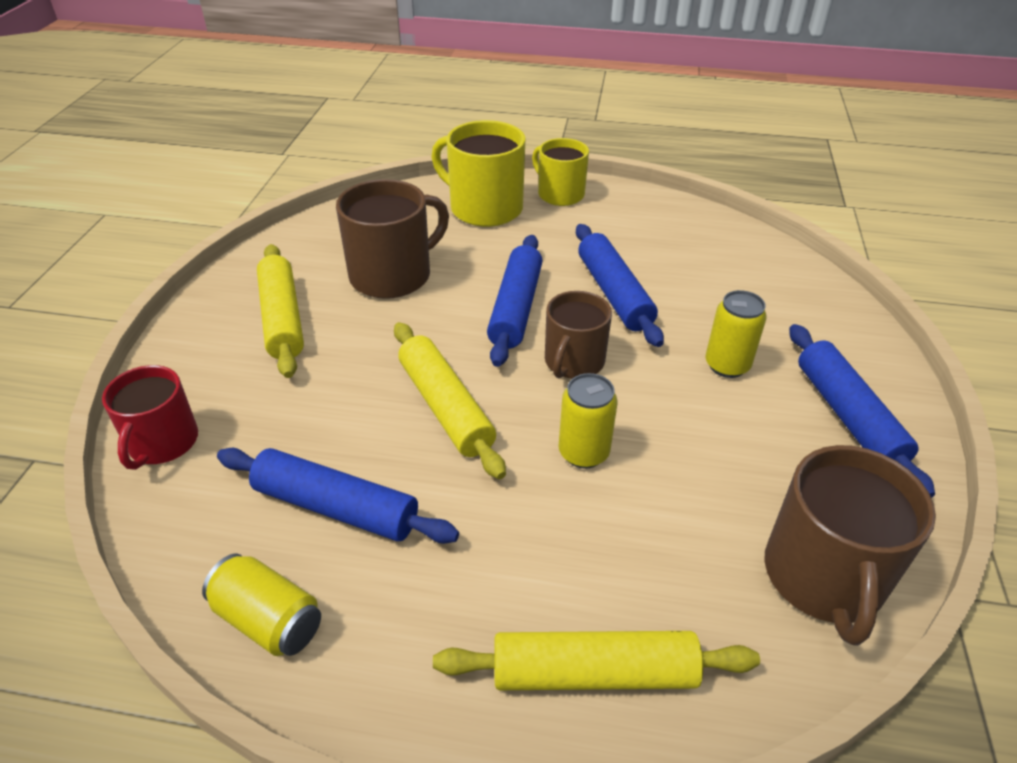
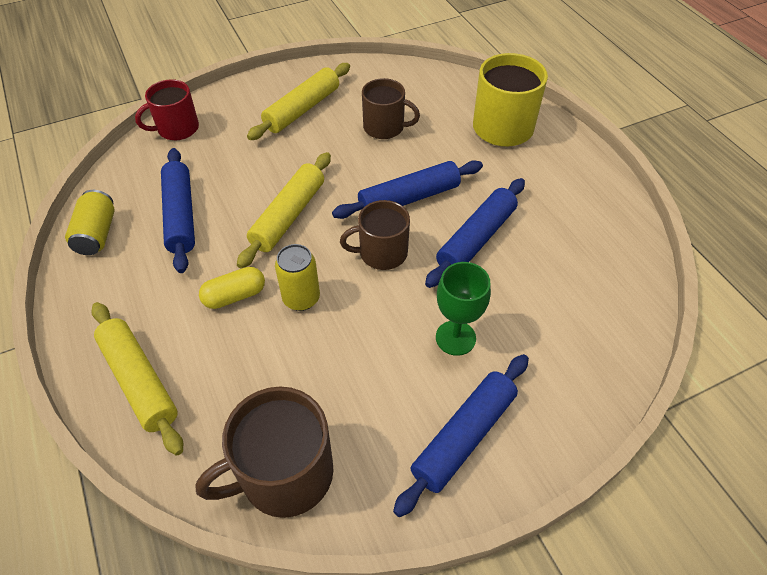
camera: 55 degrees right, 10 degrees up
brown mug [336,179,449,299] -> brown mug [362,78,420,139], size x0.66
yellow mug [532,138,589,206] -> none
yellow can [705,290,767,378] -> green goblet [436,262,491,356]
none -> yellow capsule [199,267,265,309]

